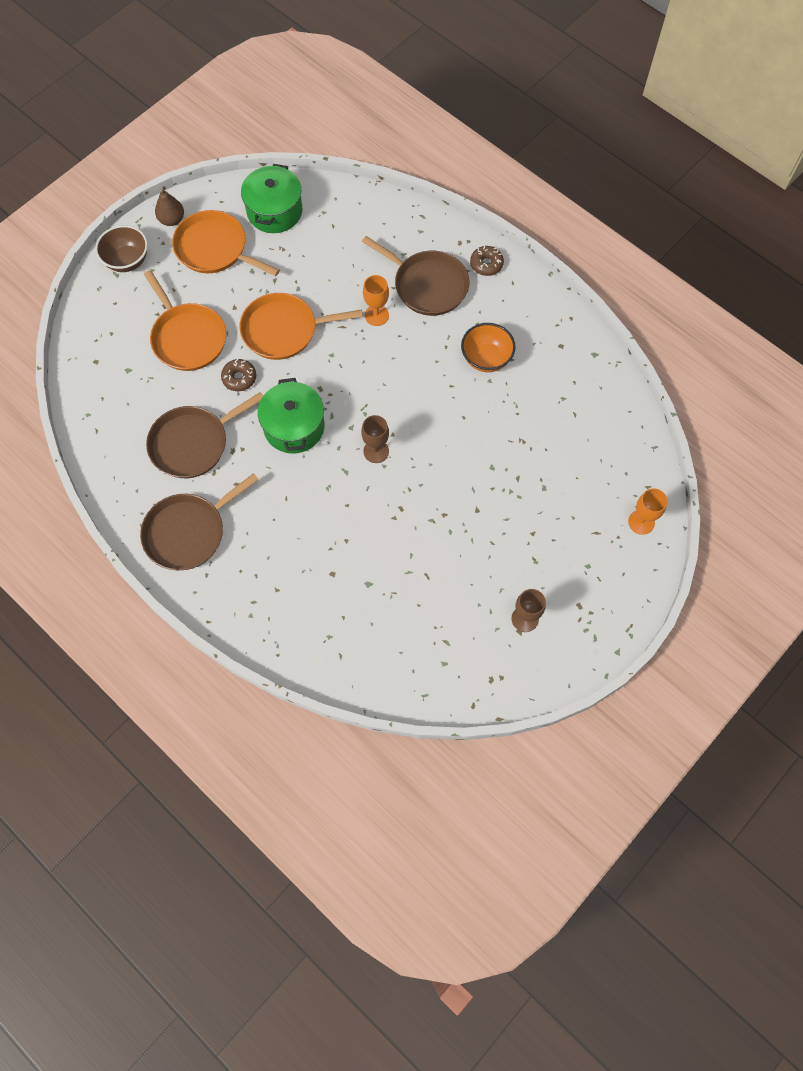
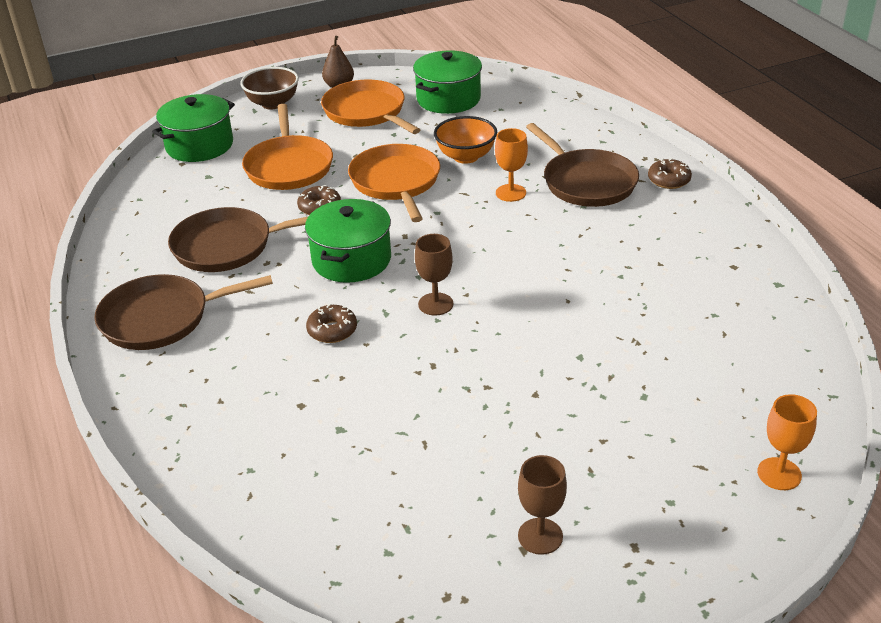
camera: 25 degrees right, 30 degrees down
orange pan [239,293,363,360] -> orange pan turned 60 degrees clockwise [348,144,440,222]
orange bowl [461,323,516,372] -> orange bowl moved to [434,116,497,164]
none -> green pot [152,94,235,162]
none -> brown donut [306,303,357,343]

